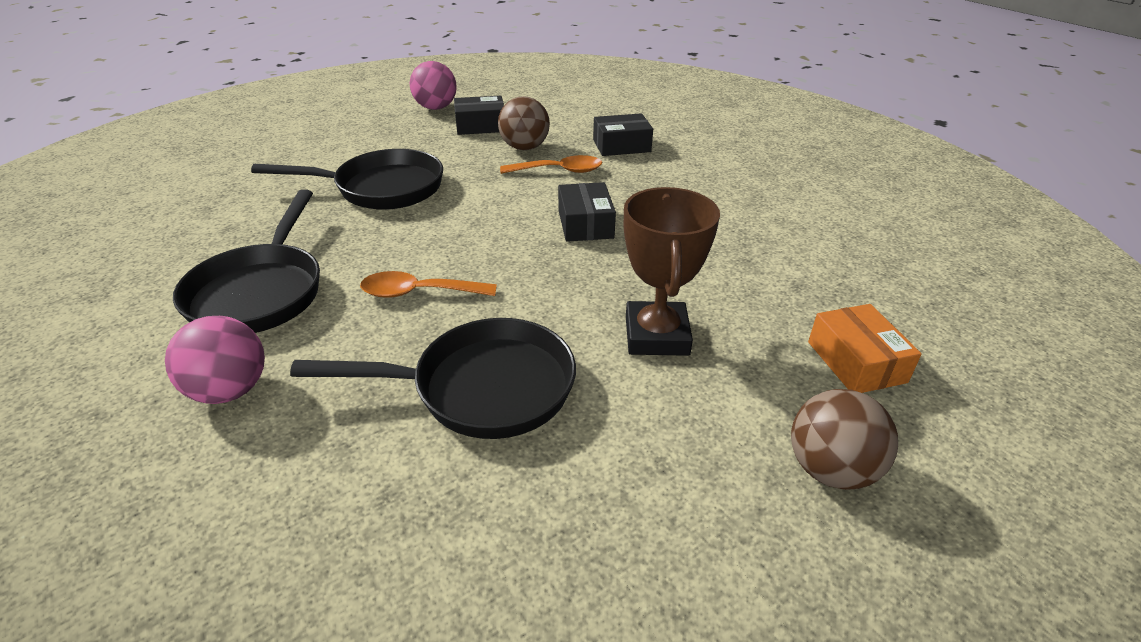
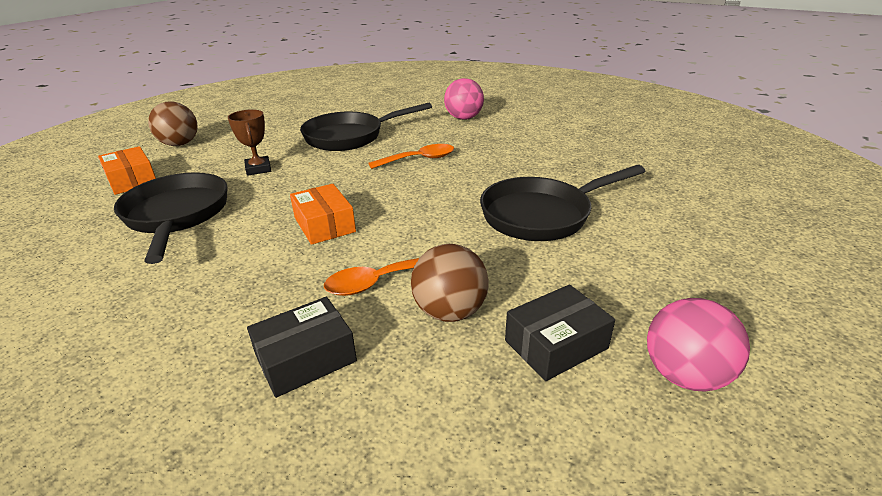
camera: 160 degrees right, 5 degrees down
black pan [173,189,320,333] -> black pan moved to [114,173,228,264]
black box [558,182,616,242] -> orange box [290,184,356,245]
brown trophy [624,187,720,356] -> brown trophy [228,109,271,176], size x0.62

